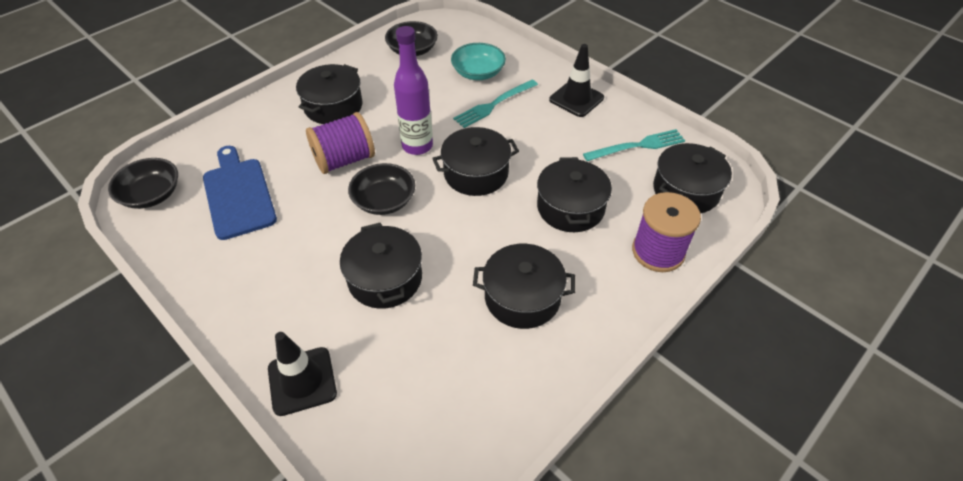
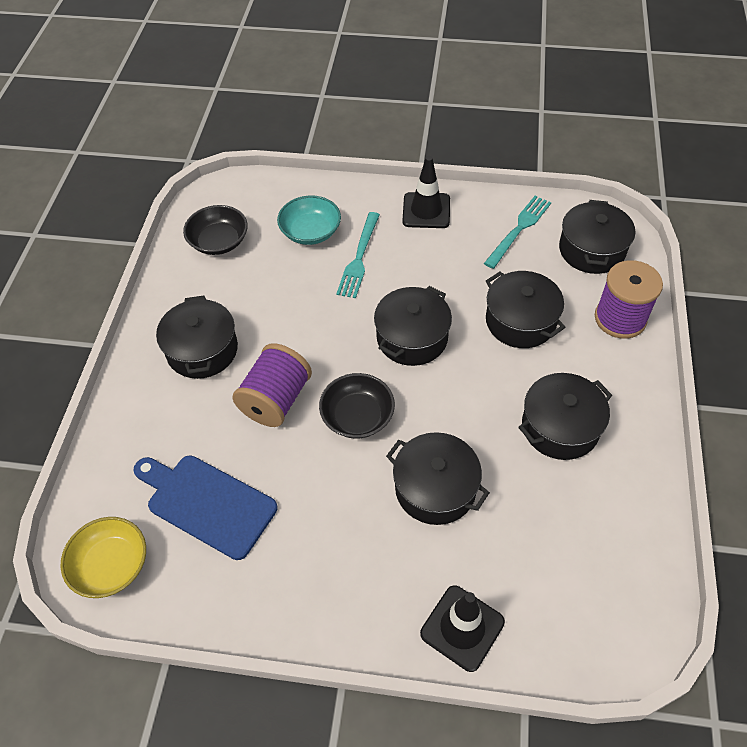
camera: 35 degrees left, 5 degrees up
black bowl [108,158,178,209] -> yellow bowl [60,517,146,598]
purple bottle [394,26,433,155] -> none

